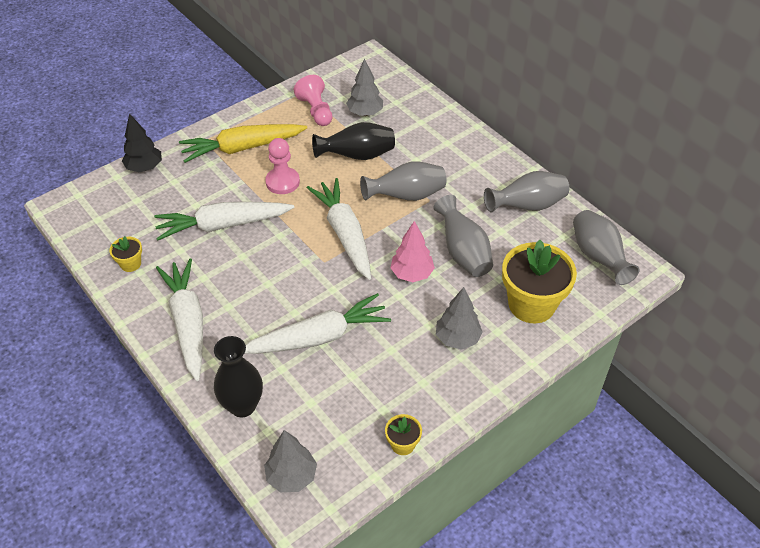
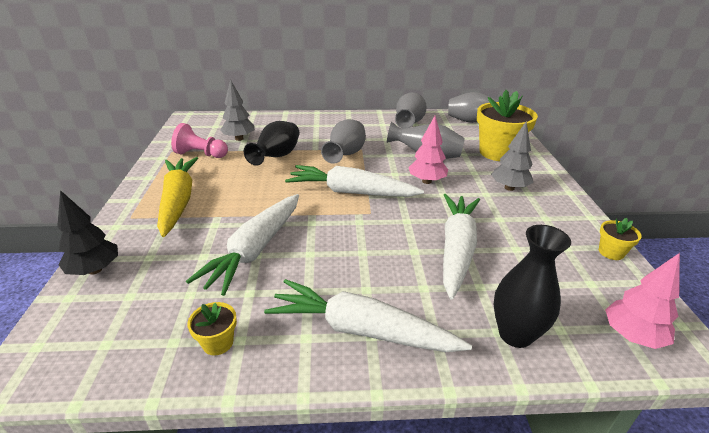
camera: 55 degrees left, 15 degrees down
yellow carrot [179,124,307,163] -> yellow carrot turned 150 degrees clockwise [157,157,198,237]
grey tree [264,430,317,492] -> pink tree [605,253,680,349]
pink pawn [265,138,300,194] -> none

